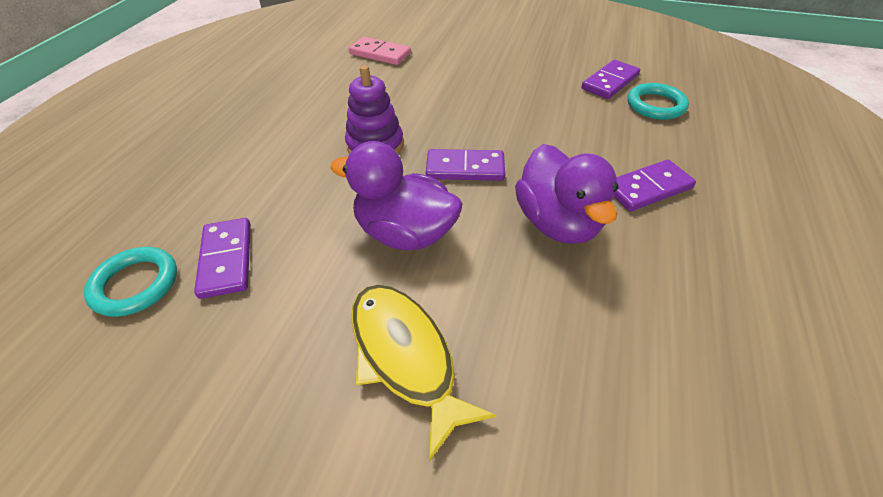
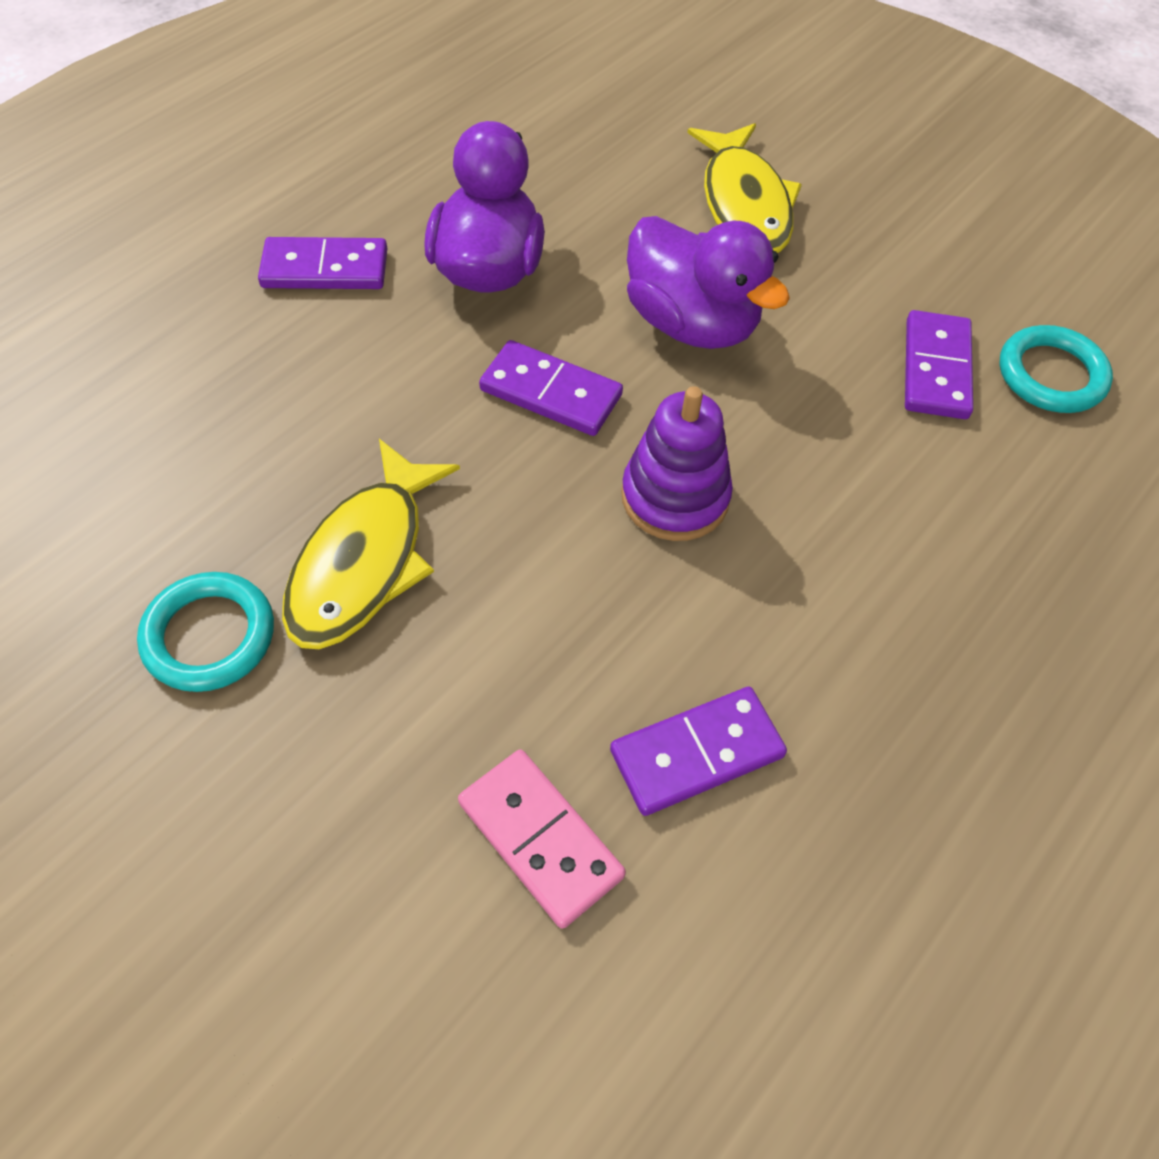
camera: 160 degrees left, 10 degrees up
purple domino [581,60,640,99] -> purple domino moved to [610,687,787,816]
turquoise ring [628,83,689,120] -> turquoise ring moved to [137,572,274,692]
none -> yellow fish [282,439,460,649]

